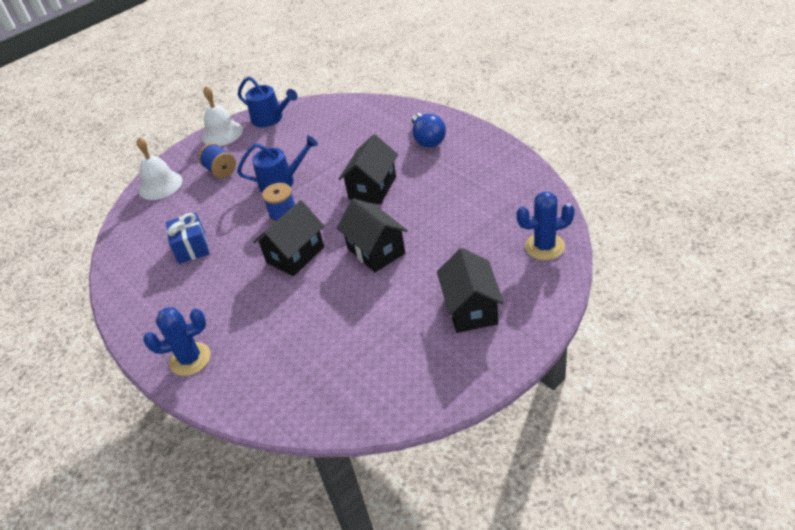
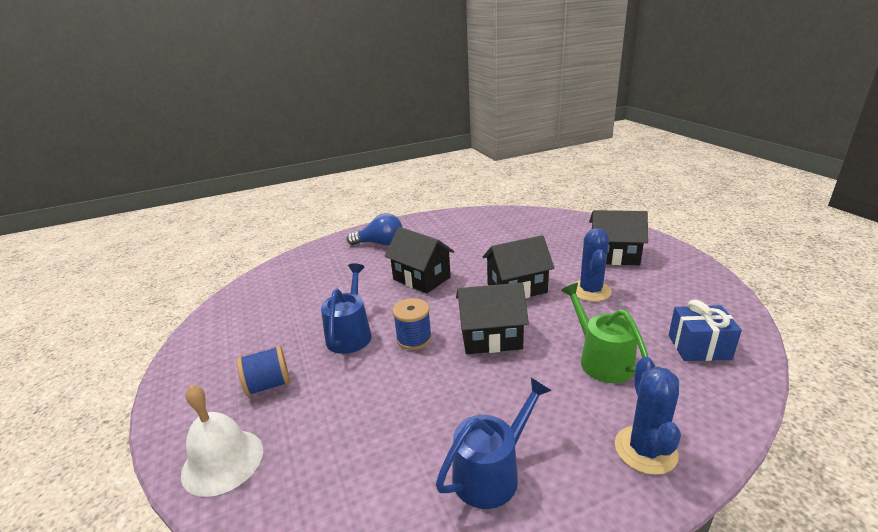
camera: 75 degrees left, 15 degrees down
blue gift [166,213,209,264] -> blue gift moved to [669,300,742,361]
white bell [202,86,243,146] -> none
blue watering can [238,76,298,127] -> blue watering can moved to [436,378,552,509]
black house [253,200,324,276] -> black house turned 60 degrees counterclockwise [456,283,529,354]
blue cactus [516,192,575,260] -> blue cactus moved to [575,228,612,302]
none -> green watering can [561,283,648,383]

